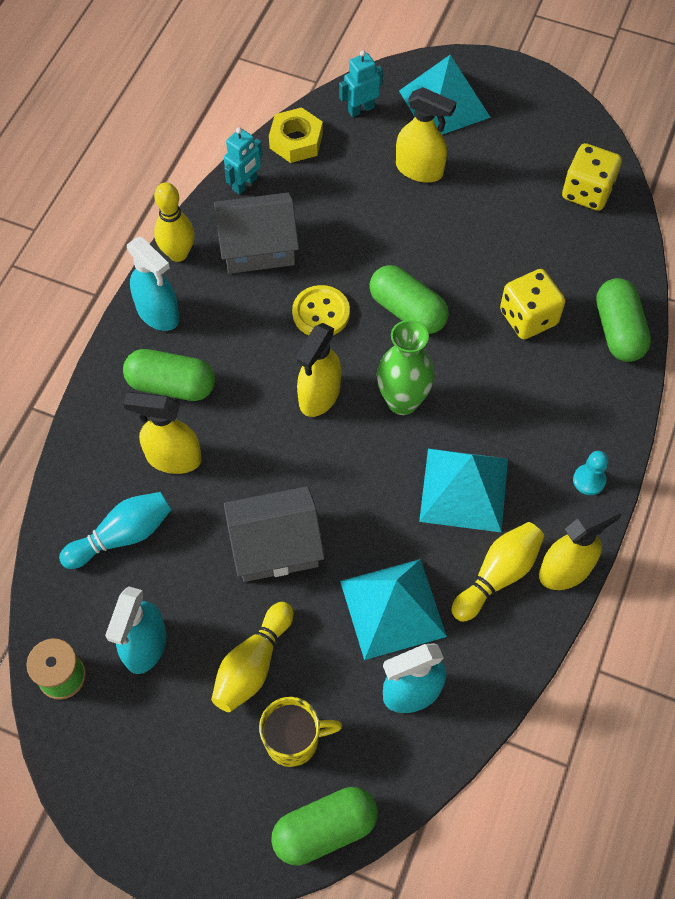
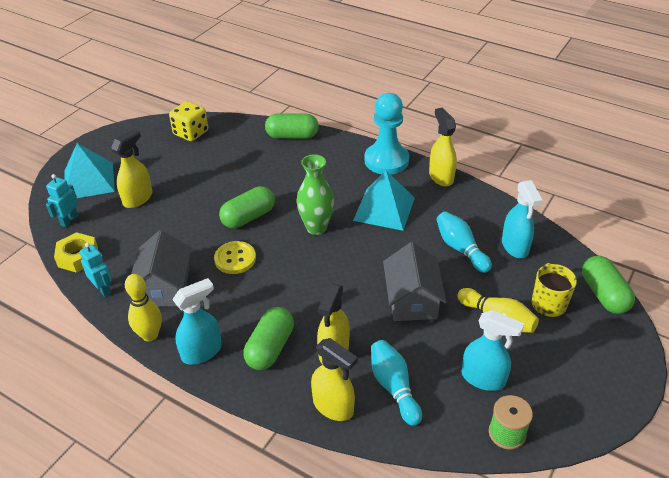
camera: 80 degrees left, 20 degrees down
yellow spray bottle [296,323,341,417] -> yellow spray bottle moved to [311,338,358,421]
turquoise robot [339,50,383,117] -> turquoise robot turned 45 degrees clockwise [46,174,78,227]
turquoise pyramid [340,559,447,660] -> turquoise bowling pin [436,211,492,273]
yellow bowling pin [451,522,544,622] -> none
yellow dice [500,269,565,339] -> none
turquoise pawn [573,451,608,495] -> turquoise pawn [364,93,409,175], size x2.37

